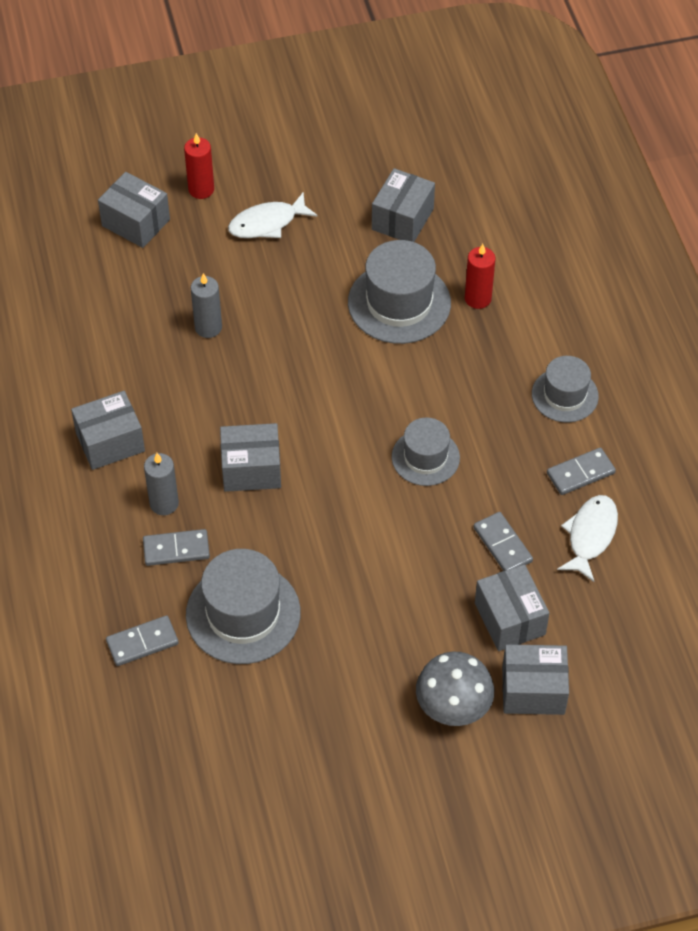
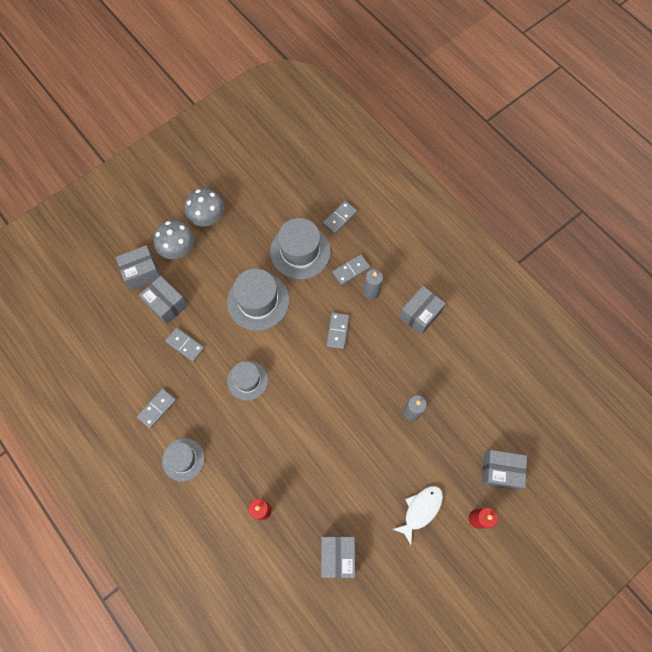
camera: 155 degrees right, 15 degrees up
grey box [220,423,281,492] -> grey domino [326,312,349,350]
grey hat [348,240,451,344] -> grey hat moved to [227,269,289,331]
white fish [557,495,618,582] -> none
none -> grey mushroom [184,189,224,227]

